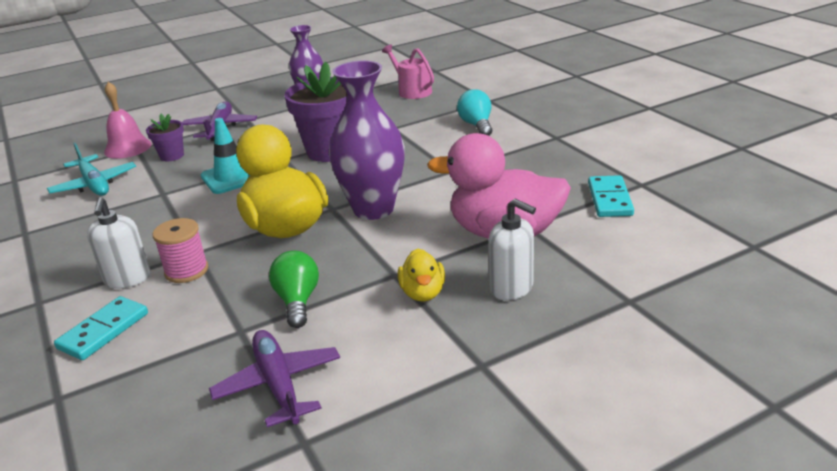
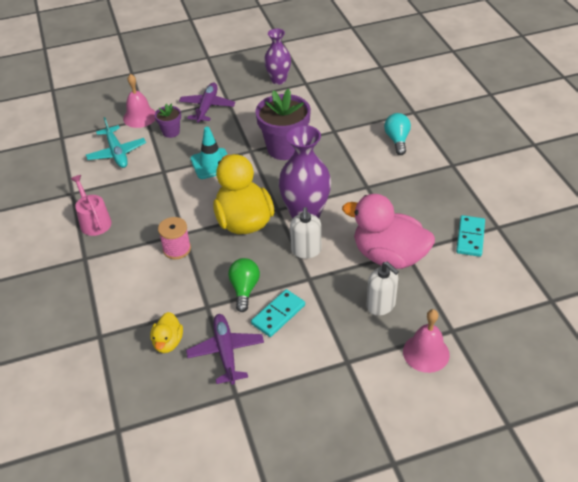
camera: 10 degrees right, 15 degrees up
turquoise domino [54,296,148,360] -> turquoise domino moved to [251,289,305,337]
white soap dispenser [87,197,150,289] -> white soap dispenser moved to [290,207,321,259]
pink watering can [382,45,434,99] -> pink watering can moved to [71,175,112,236]
yellow duck [398,248,445,301] -> yellow duck moved to [150,312,183,353]
none -> pink bell [403,309,450,373]

